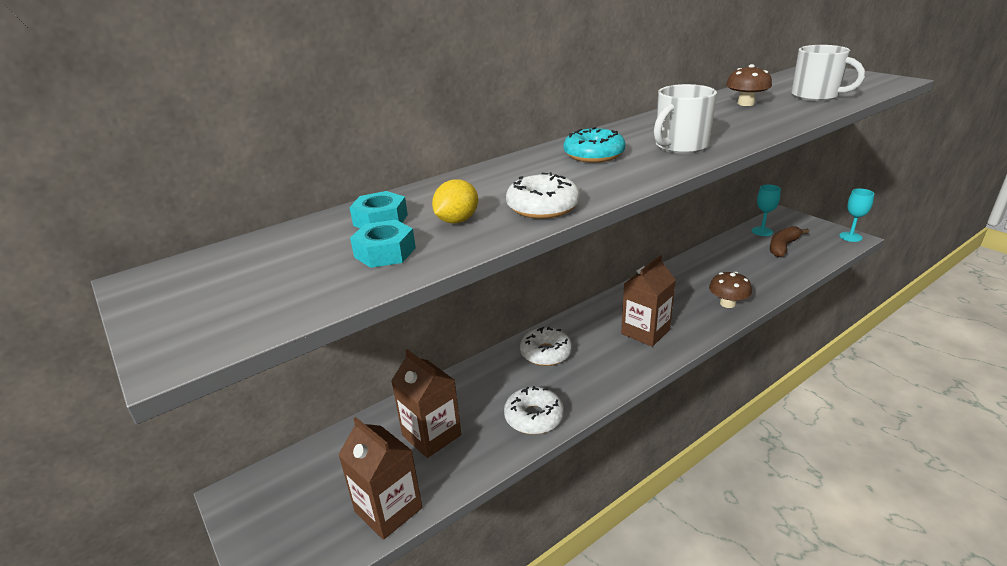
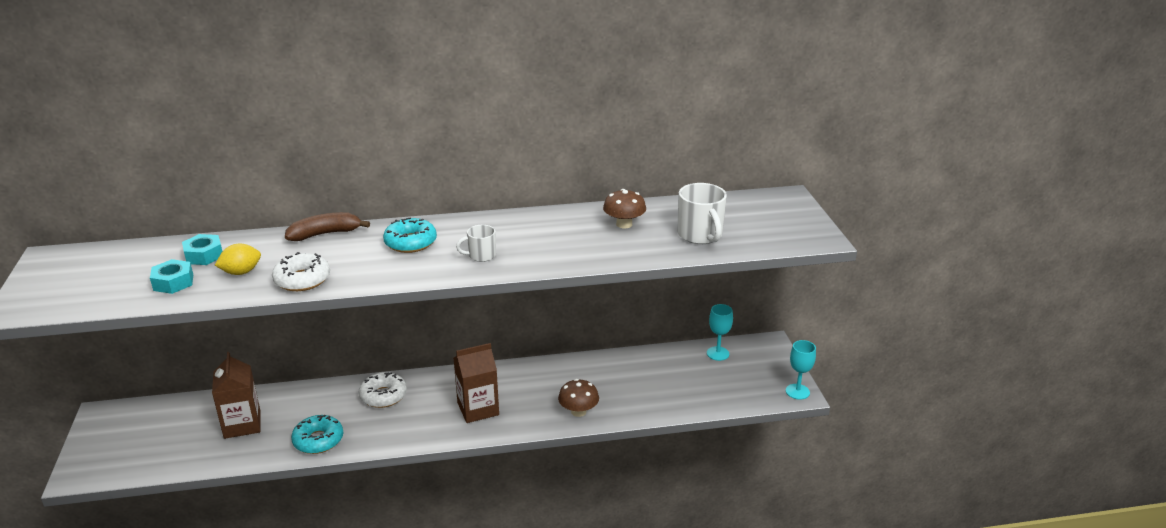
camera: 25 degrees right, 0 degrees up
brown carton [338,417,422,540] -> none
white donut [504,386,564,434] -> turquoise donut [291,415,343,454]
white mug [654,84,717,154] -> white mug [456,225,496,262], size x0.58
brown banana [770,226,809,257] -> brown banana moved to [285,212,370,241]

